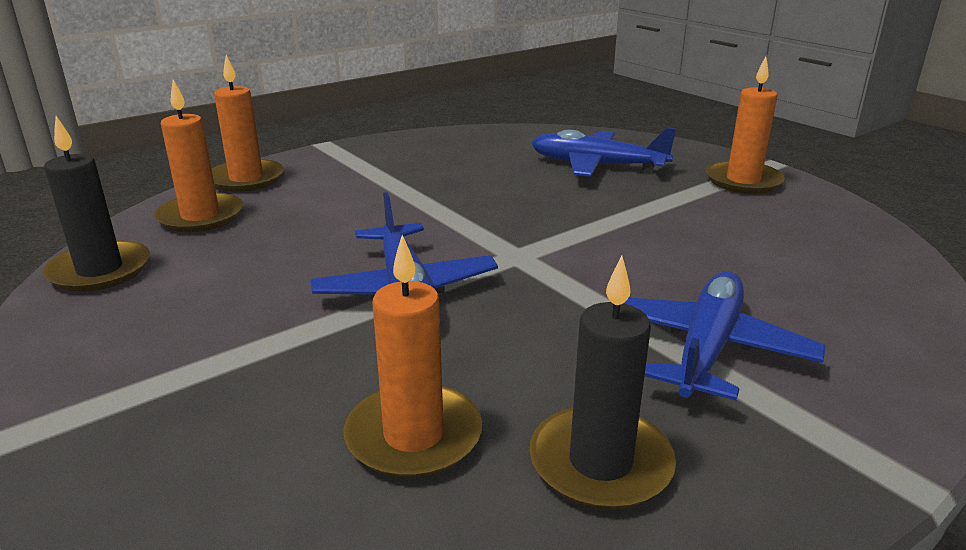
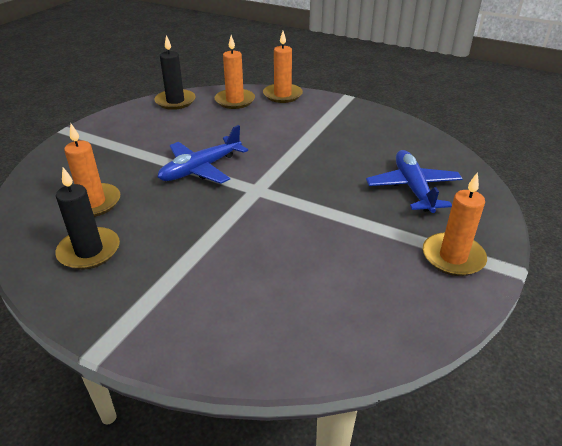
camera: 65 degrees right, 10 degrees up
blue plane [610,271,826,400] -> none

